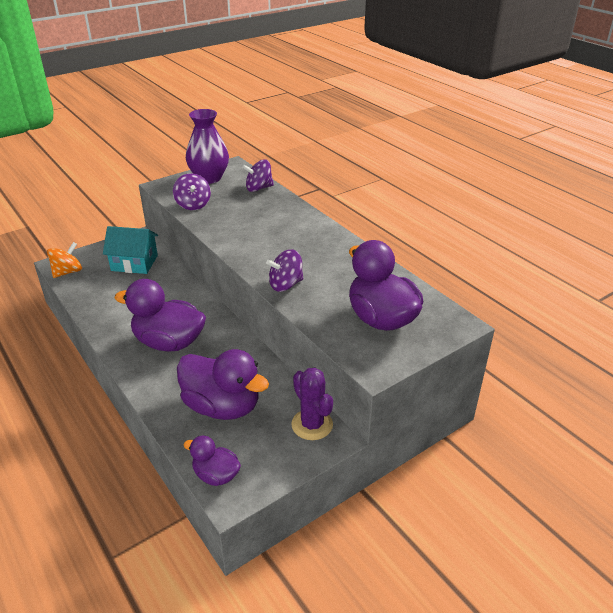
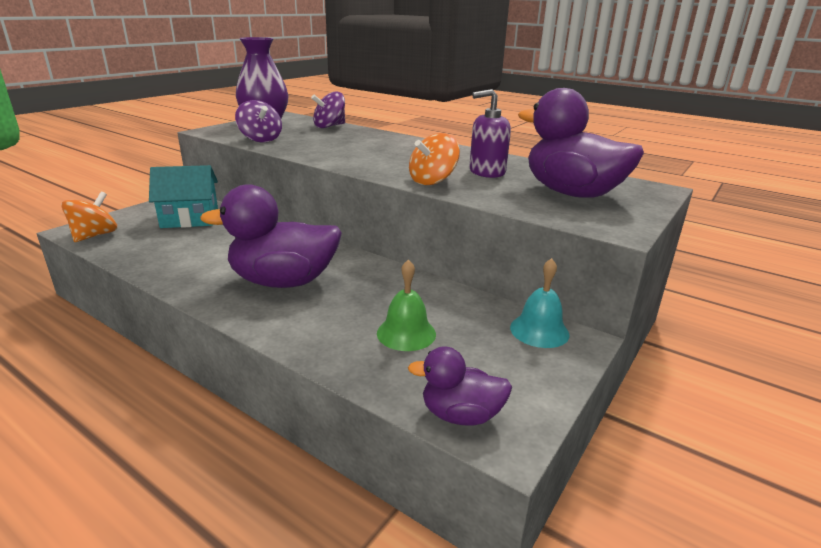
camera: 20 degrees left, 10 degrees down
purple duck [177,349,269,420] -> green bell [377,259,436,351]
purple spinning top [266,249,304,292] -> orange spinning top [409,133,460,185]
purple cactus [291,368,333,440] -> turquoise bell [510,258,570,348]
none -> purple soap dispenser [470,89,511,178]

